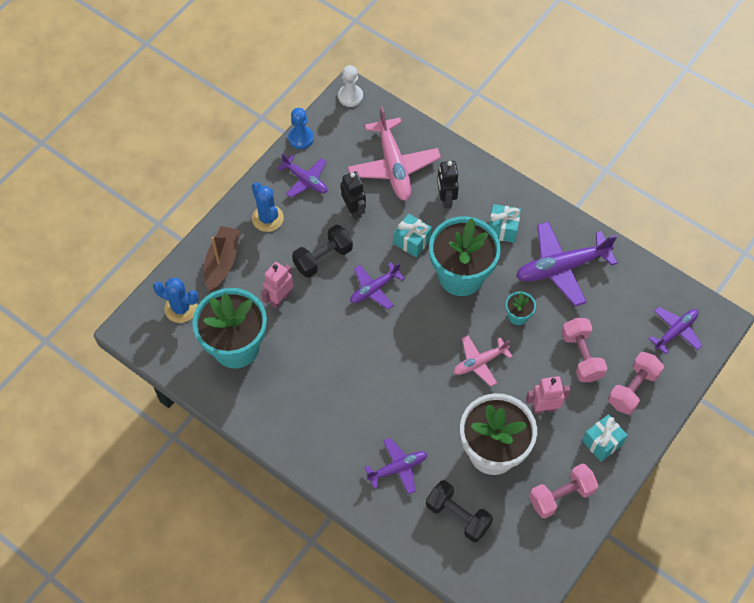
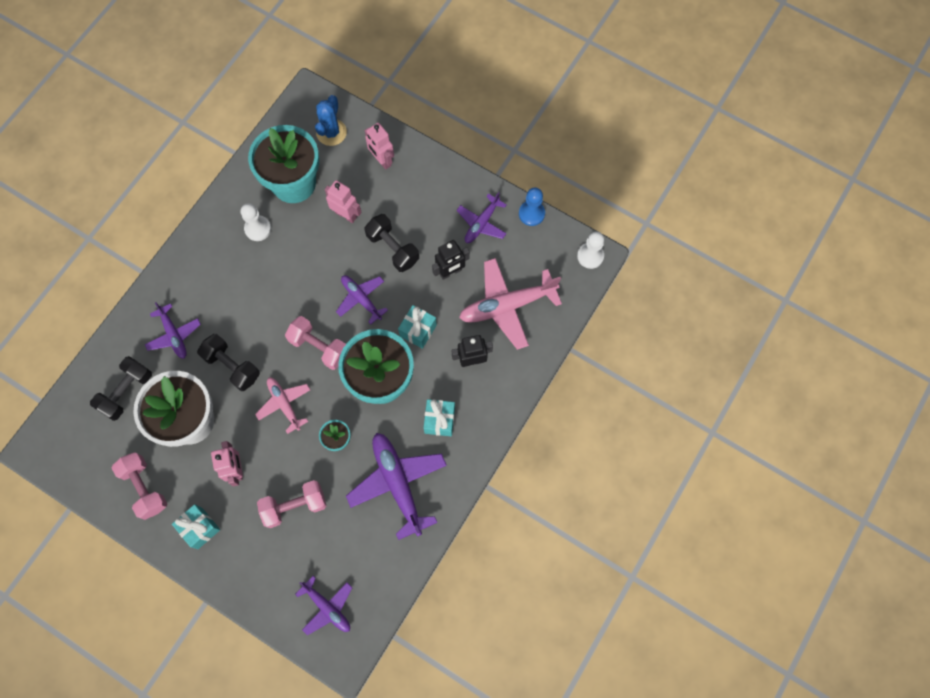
camera: 85 degrees right, 10 degrees up
brown boat [204,226,239,291] -> pink robot [365,123,394,170]
blue cactus [252,182,284,232] -> none
pink dumbbell [608,352,664,415] -> pink dumbbell moved to [285,316,346,370]
none -> black dumbbell [197,334,260,391]
none -> white pawn [241,203,271,241]

